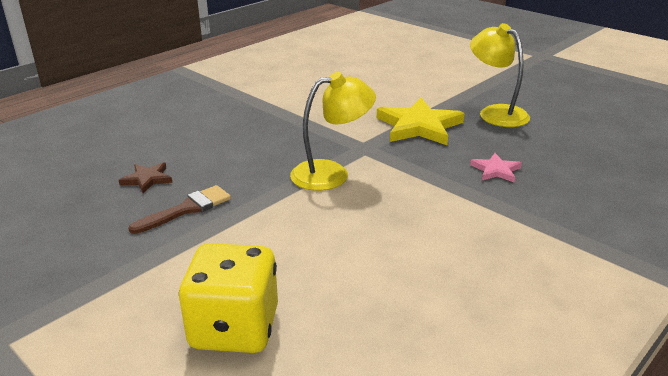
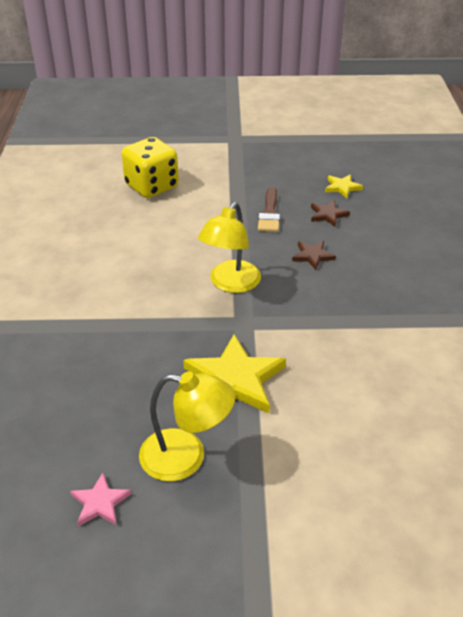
camera: 135 degrees right, 10 degrees up
pink star [470,153,522,182] -> pink star moved to [70,473,132,526]
none -> brown star [292,241,336,270]
none -> yellow star [325,174,363,198]

